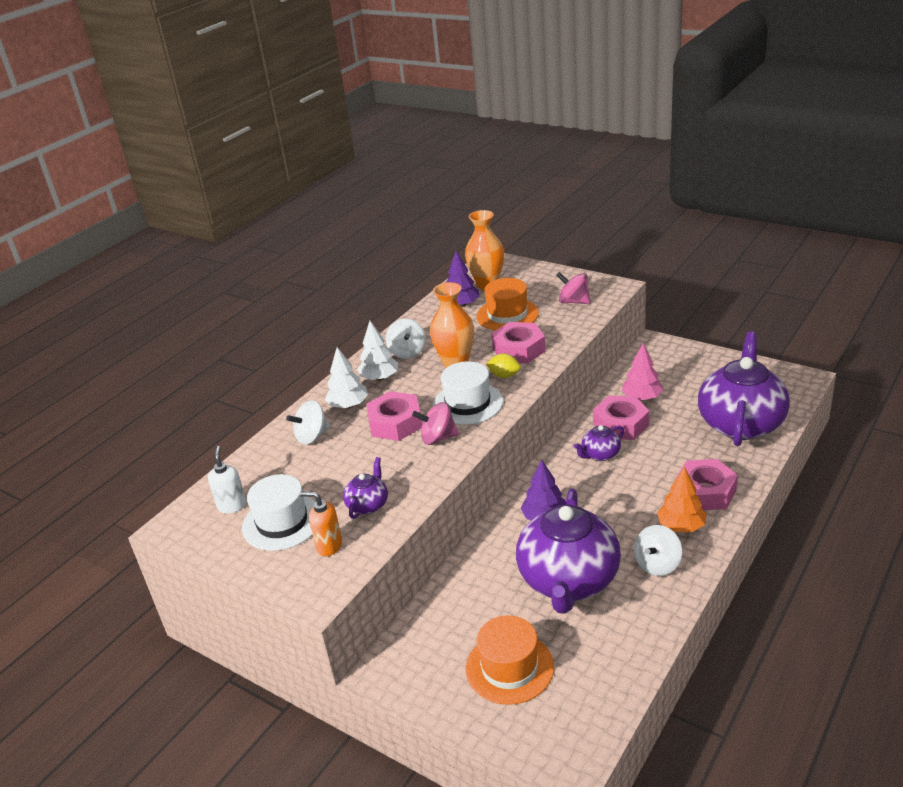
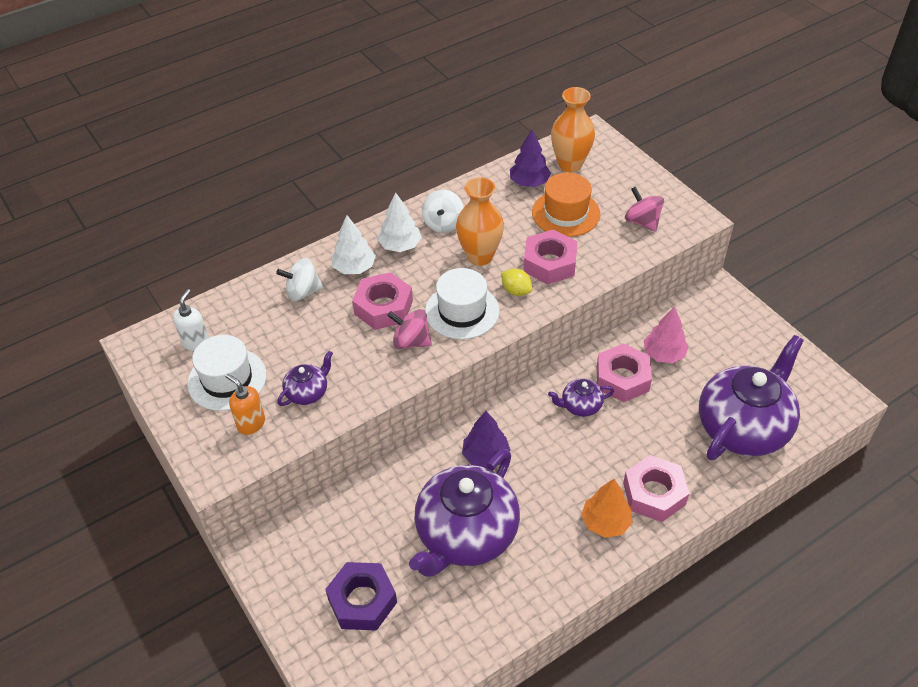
camera: 20 degrees right, 15 degrees up
orange hat [466,615,554,705] -> purple nut [325,562,397,631]
white spinning top [634,525,682,576] -> none

